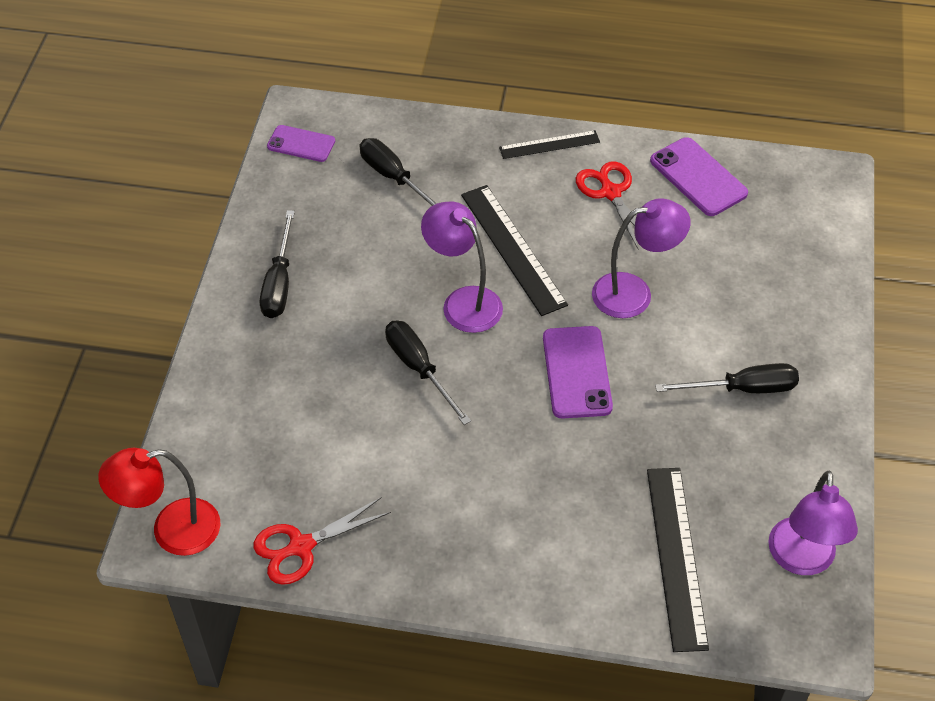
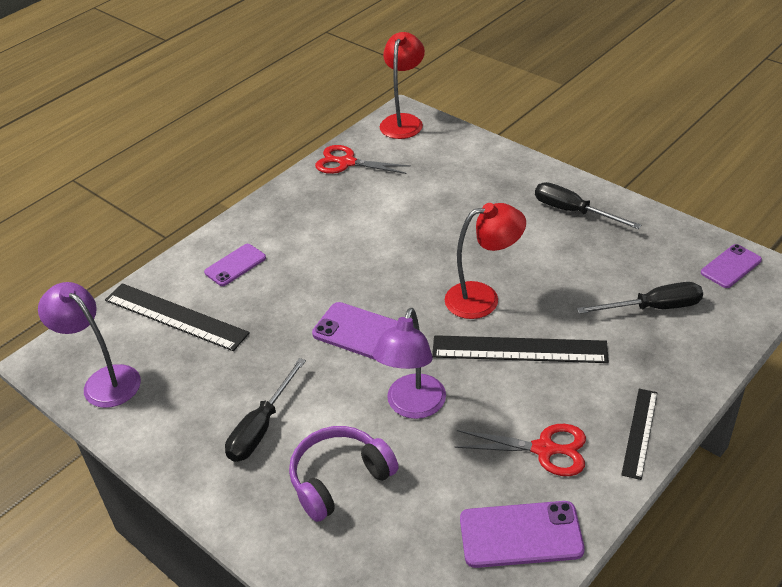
camera: 125 degrees right, 10 degrees down
red scissors [253,497,391,585] -> red scissors turned 75 degrees counterclockwise [315,145,411,174]
black screwdriver [385,320,471,425] -> none
purple lamp [421,201,503,333] -> red lamp [445,203,526,319]
none -> purple phone [204,244,266,286]
none -> purple headphones [289,426,399,522]

